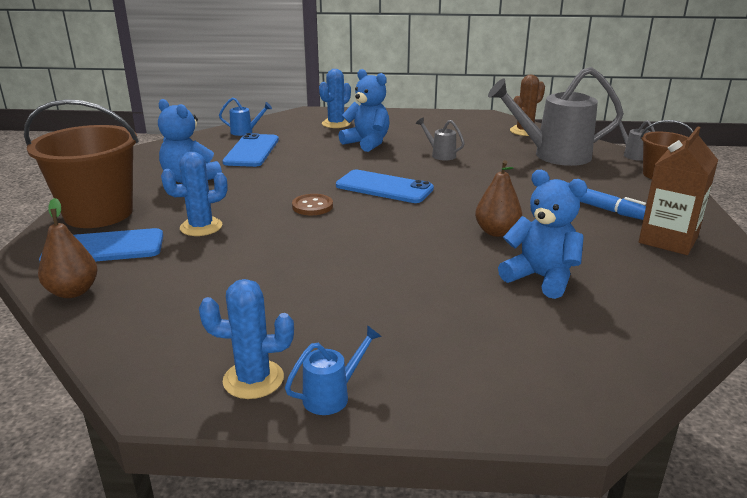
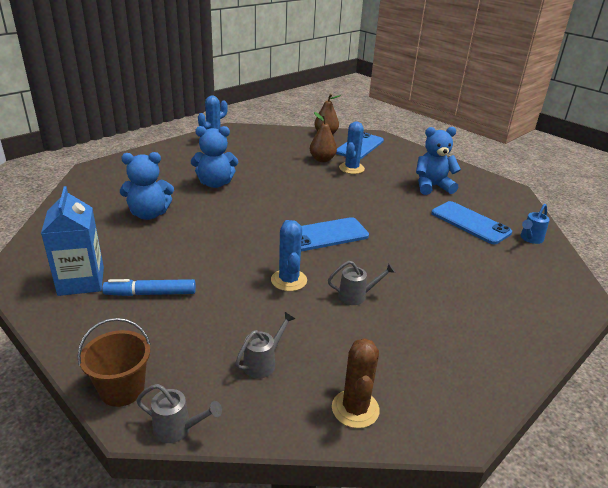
camera: 130 degrees right, 5 degrees up
brown bucket [24,99,139,228] -> none
blue watering can [285,325,382,415] -> none
brown button [292,194,333,215] -> none
blue cactus [319,69,351,128] -> blue cactus moved to [271,220,307,291]
blue teddy bear [338,69,390,152] -> blue teddy bear moved to [191,126,238,188]
brown pear [475,160,522,237] -> brown pear moved to [310,112,337,162]
grey watering can [488,67,624,166] -> grey watering can [235,312,295,378], size x0.44
brown carton [639,126,718,255] -> blue carton [41,186,104,296]

